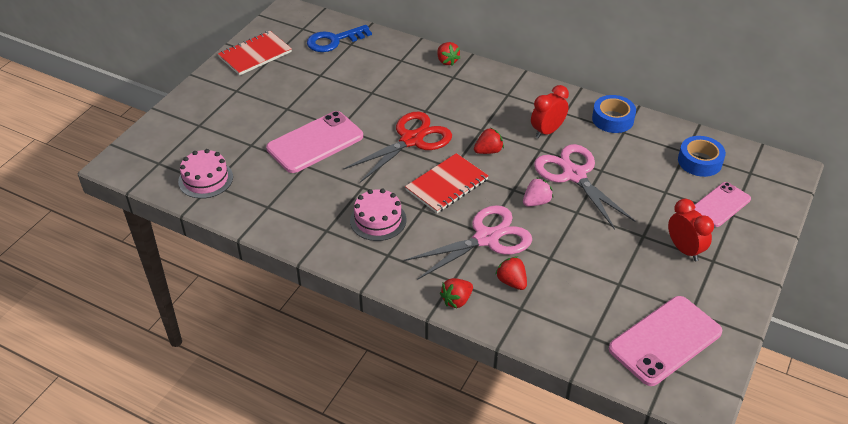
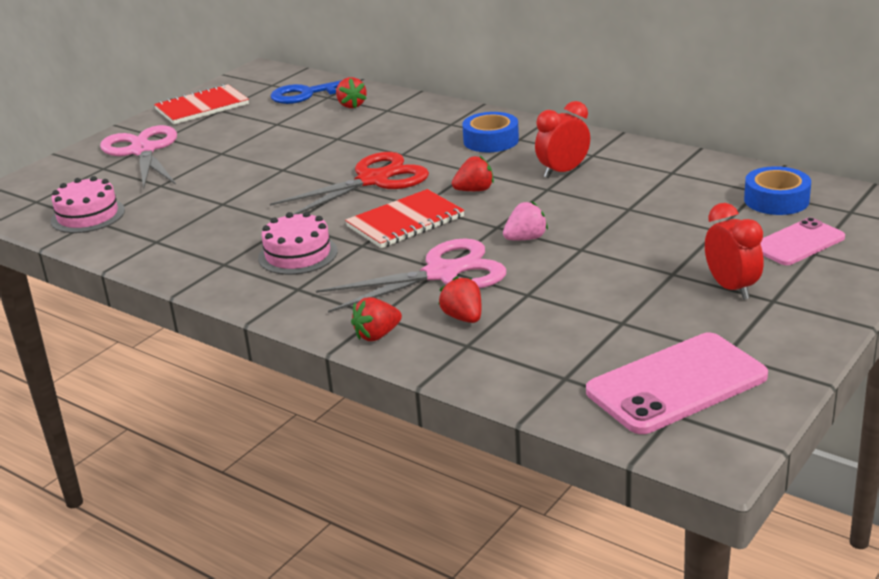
camera: 10 degrees right, 15 degrees down
pink phone [266,111,363,173] -> none
red strawberry [437,42,460,66] -> red strawberry moved to [336,77,367,108]
pink scissors [534,144,635,230] -> pink scissors moved to [100,125,177,189]
blue tape [592,95,636,133] -> blue tape moved to [462,112,519,152]

